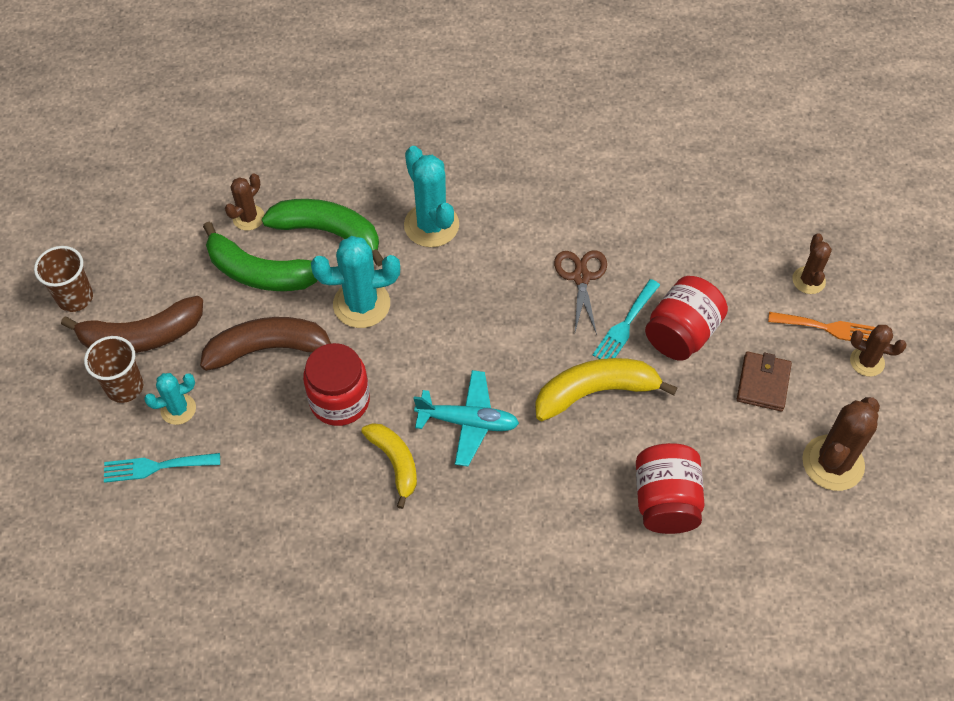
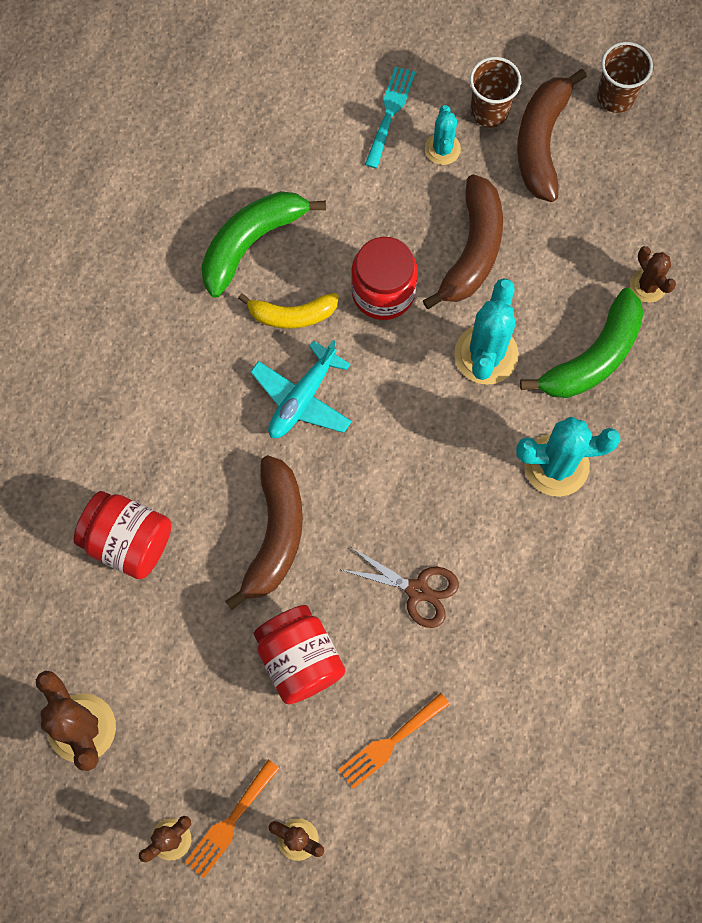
camera: 115 degrees right, 15 degrees up
green banana [203,222,318,291] -> green banana moved to [201,191,326,298]
yellow banana [535,358,678,421] -> brown banana [225,455,303,610]
turquoise fork [593,279,660,359] -> none
brown wallet [737,352,792,411] -> none
none -> orange fork [338,693,450,789]

